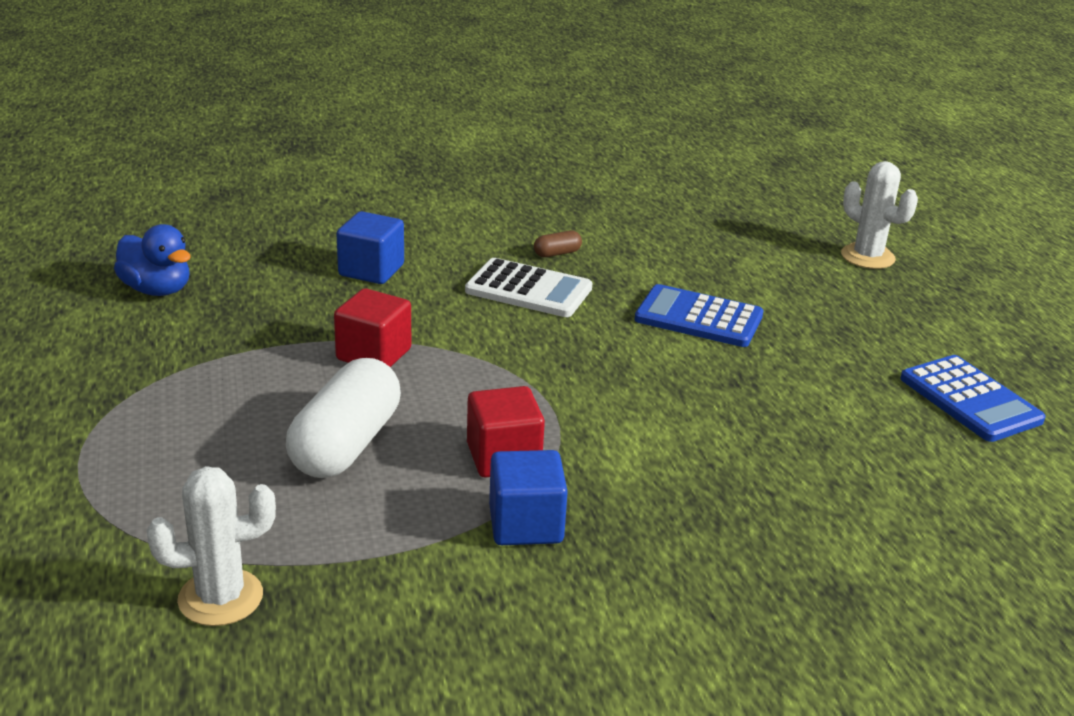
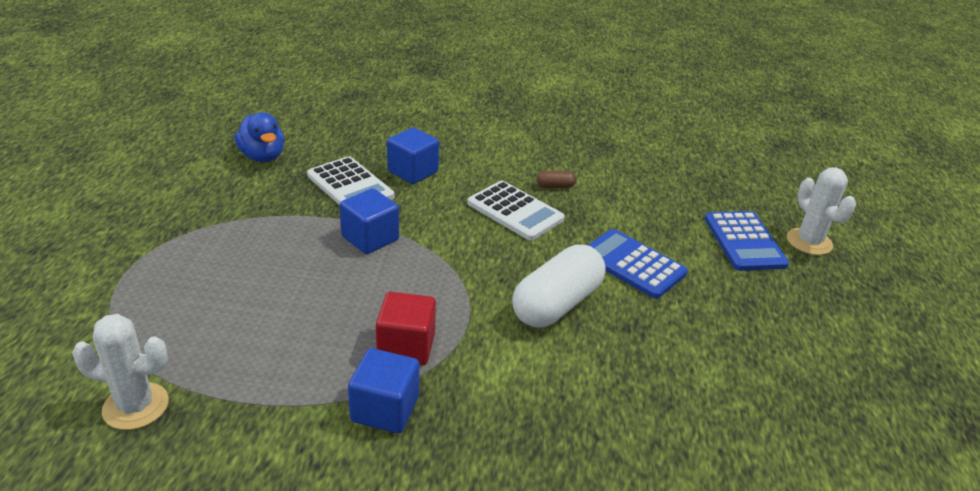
camera: 20 degrees right, 5 degrees up
white capsule [286,358,401,478] -> white capsule moved to [512,244,606,328]
red cube [334,288,411,367] -> blue cube [340,188,399,254]
blue calculator [900,355,1046,442] -> blue calculator moved to [705,211,789,271]
none -> white calculator [307,156,394,205]

